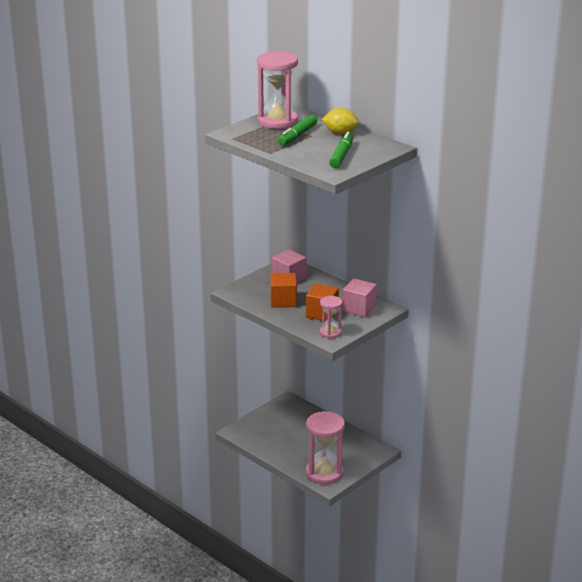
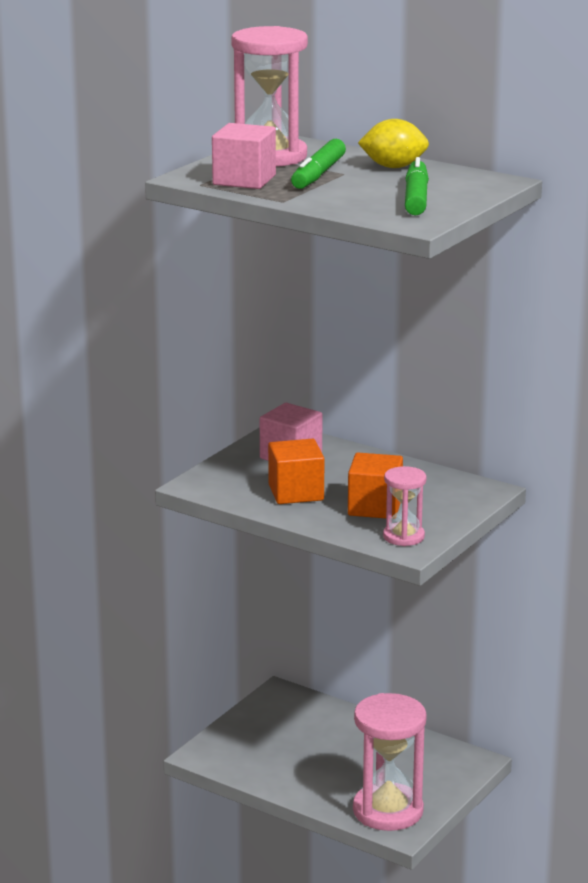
camera: 10 degrees left, 5 degrees down
pink cube [342,279,377,317] -> pink cube moved to [212,123,276,189]

